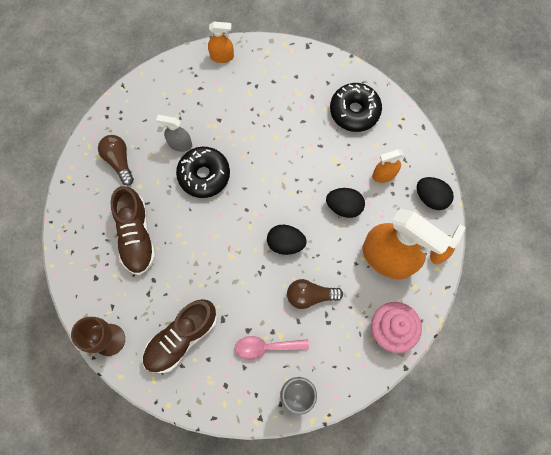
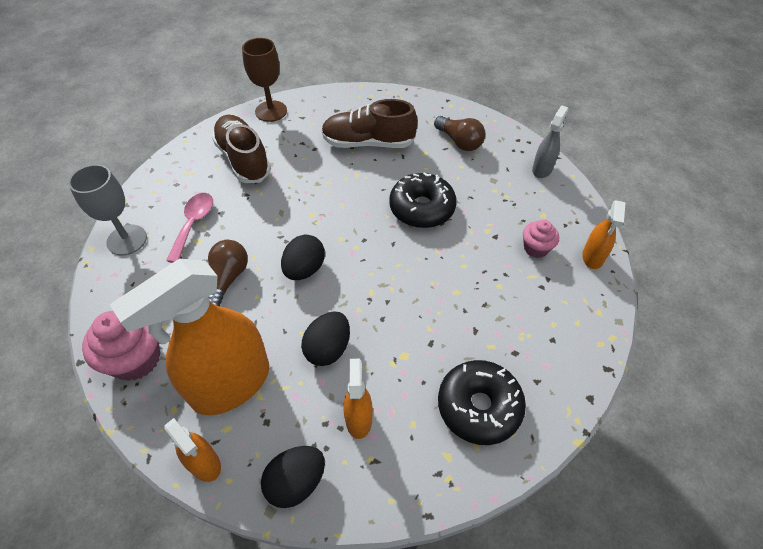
camera: 105 degrees right, 20 degrees down
brown light bulb [98,135,134,186] -> brown light bulb turned 60 degrees clockwise [434,116,485,151]
grey spray bottle [156,115,192,152] -> grey spray bottle moved to [532,105,569,178]
none -> pink cupcake [523,220,559,258]

